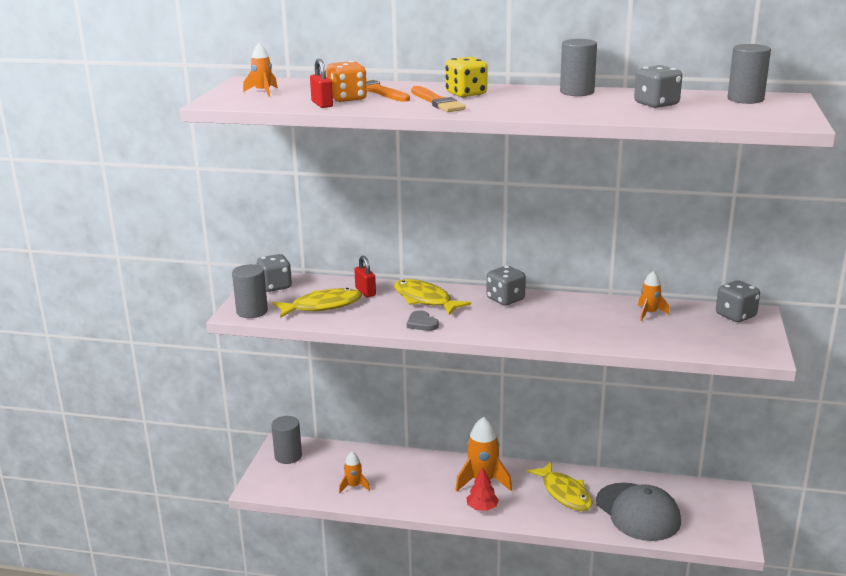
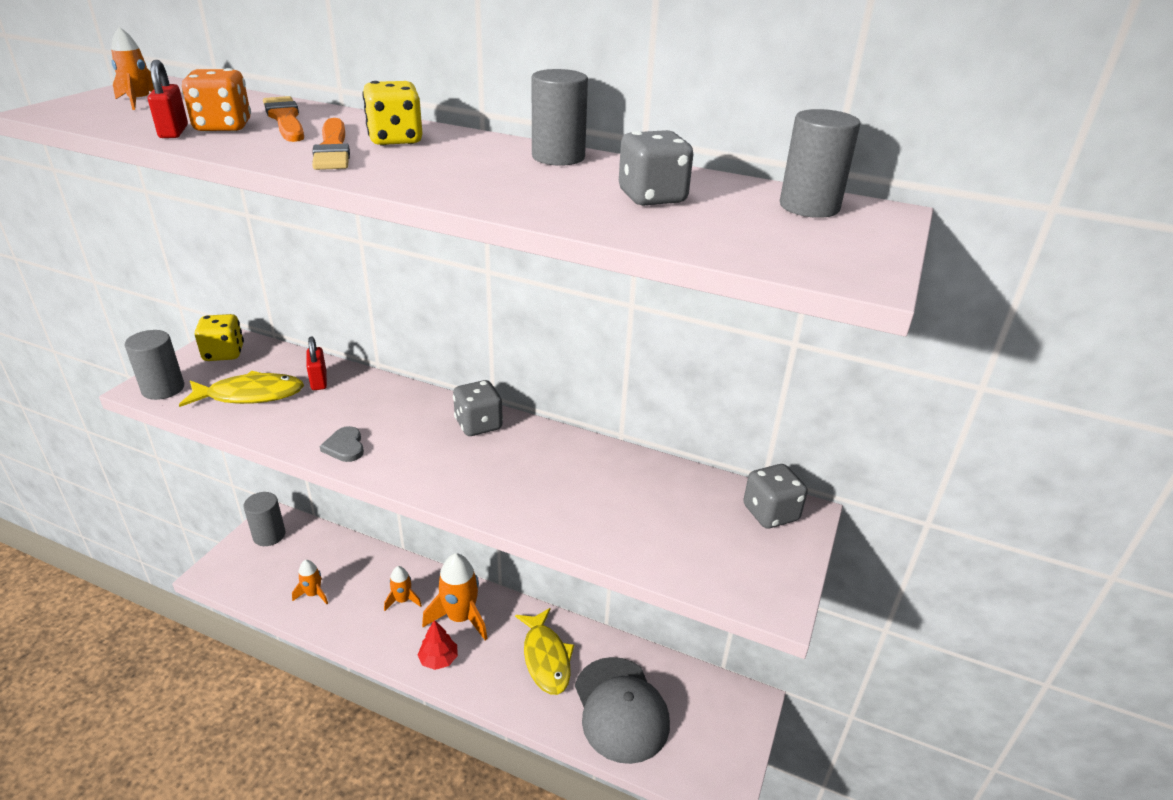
camera: 10 degrees right, 10 degrees up
grey dice [257,254,292,292] -> yellow dice [195,314,244,361]
yellow fish [394,279,471,315] -> none
orange rocket [638,271,669,321] -> orange rocket moved to [384,566,422,611]

